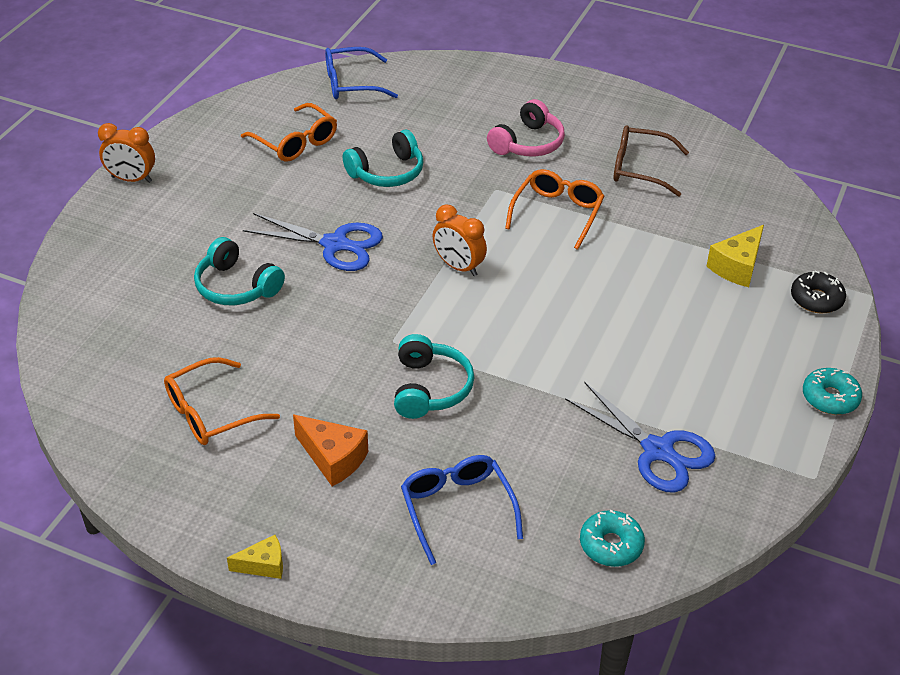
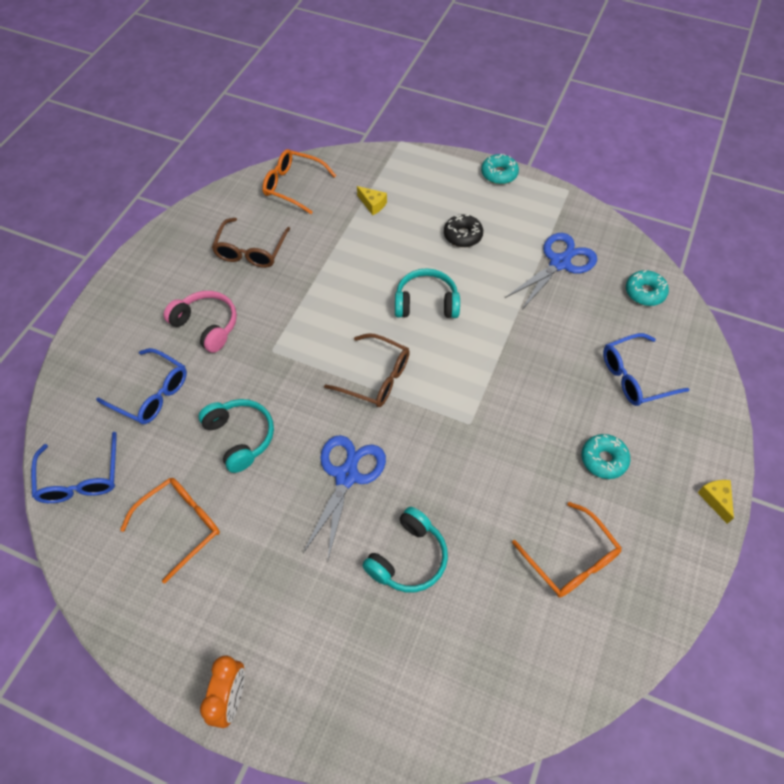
camera: 90 degrees left, 15 degrees up
orange cheese [293,415,368,486] -> turquoise donut [581,434,631,479]
turquoise headphones [394,334,474,419] -> turquoise headphones moved to [395,268,460,318]
orange clock [433,204,487,276] -> brown glasses [324,333,410,407]
orange glasses [505,169,604,250] -> orange glasses moved to [262,149,336,214]
yellow cheese [707,225,764,287] -> yellow cheese [357,186,387,215], size x0.64
black donut [791,271,846,313] -> black donut moved to [444,214,483,247]
none -> blue glasses [96,348,187,424]

